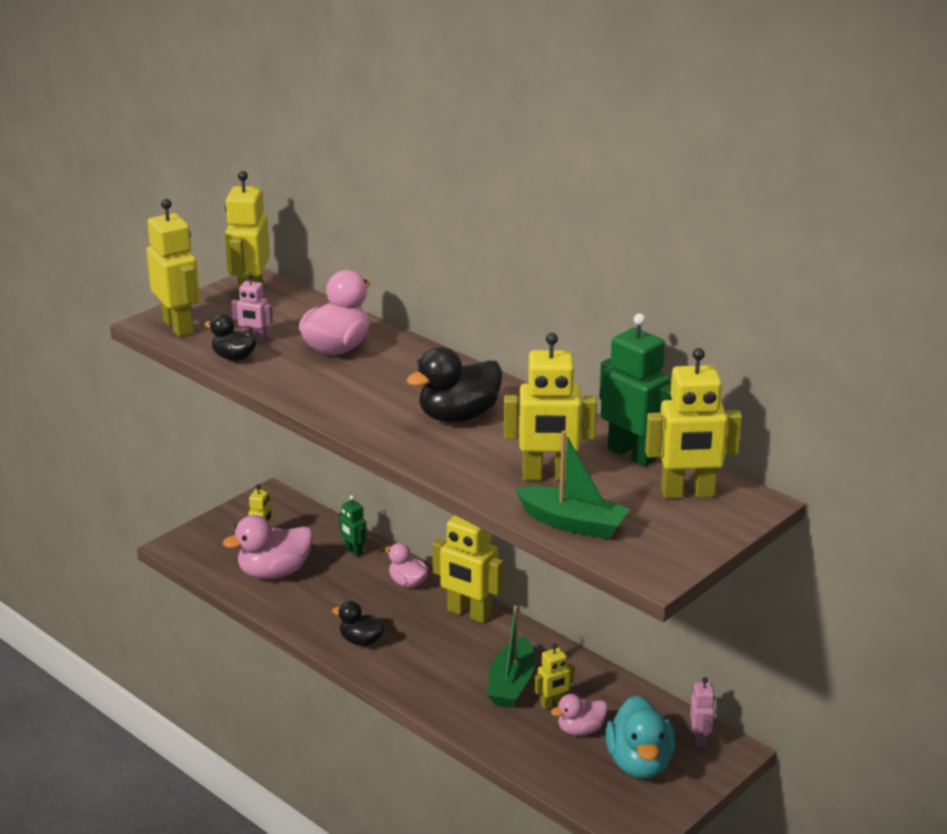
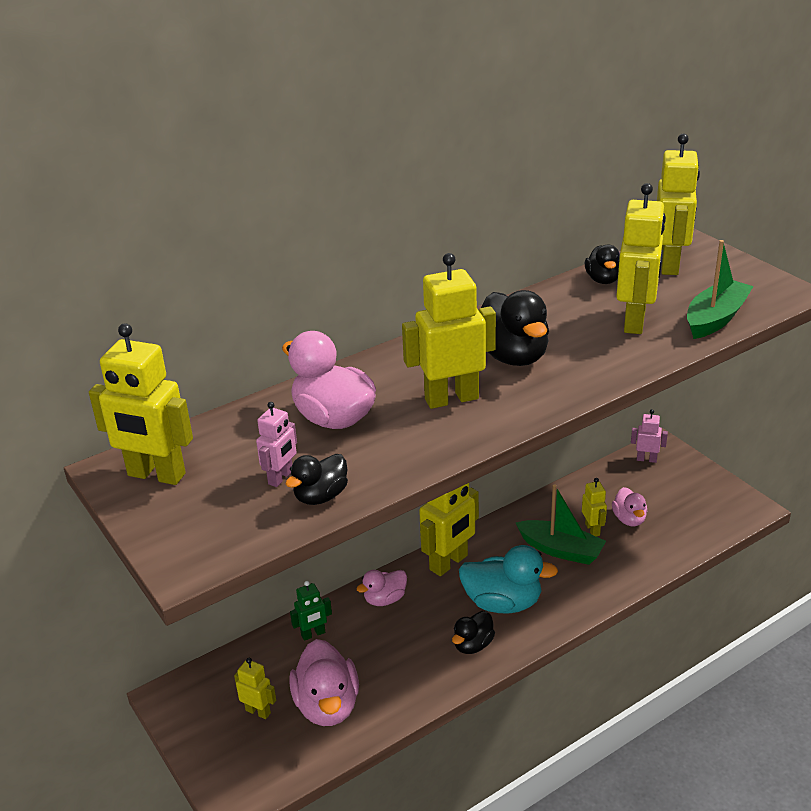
camera: 75 degrees left, 5 degrees up
yellow robot [147,199,200,337] -> yellow robot moved to [402,253,496,409]
green robot [599,313,672,467] -> black duck [585,245,620,284]
turquoise duck [606,695,676,779] -> turquoise duck moved to [459,545,558,614]

